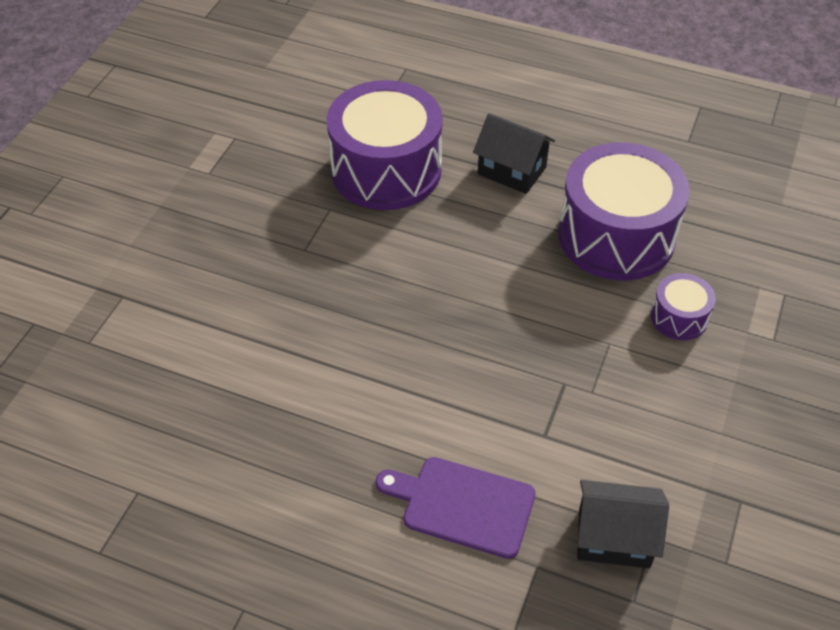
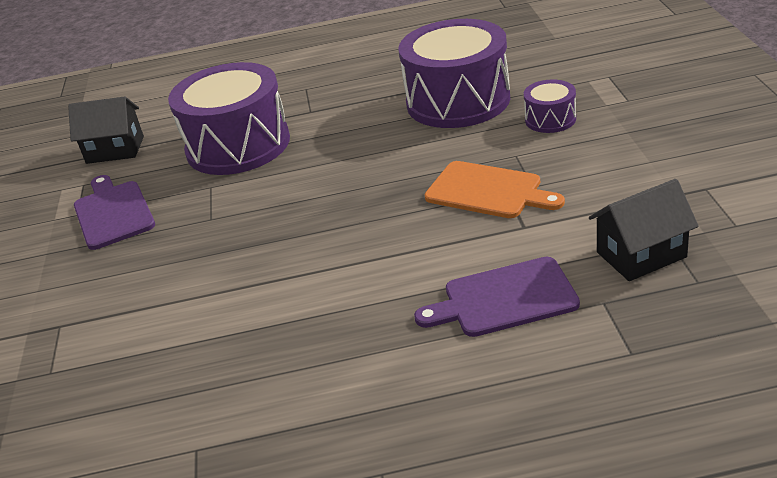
camera: 25 degrees left, 15 degrees down
black house [473,113,555,194] -> black house moved to [68,96,144,164]
none -> purple cutting board [74,175,155,250]
none -> orange cutting board [424,161,565,218]

